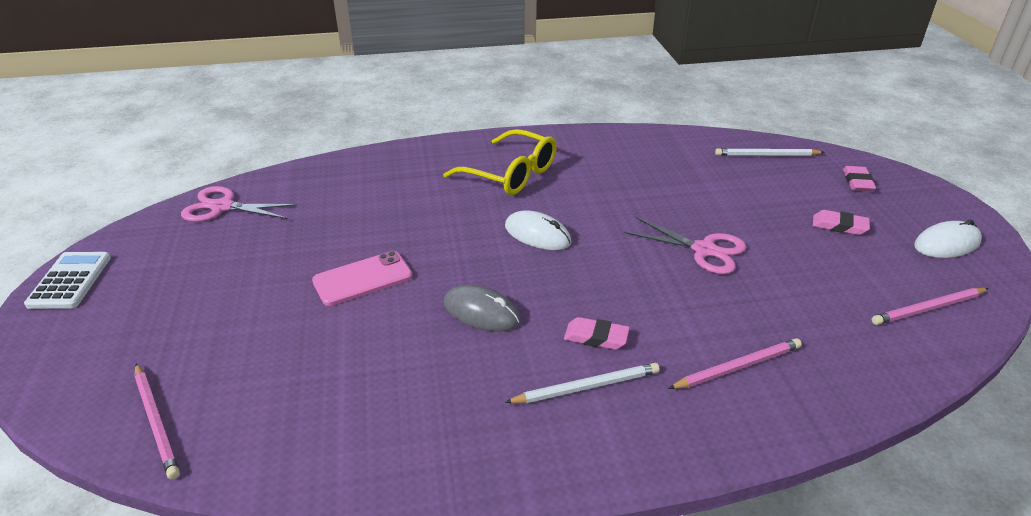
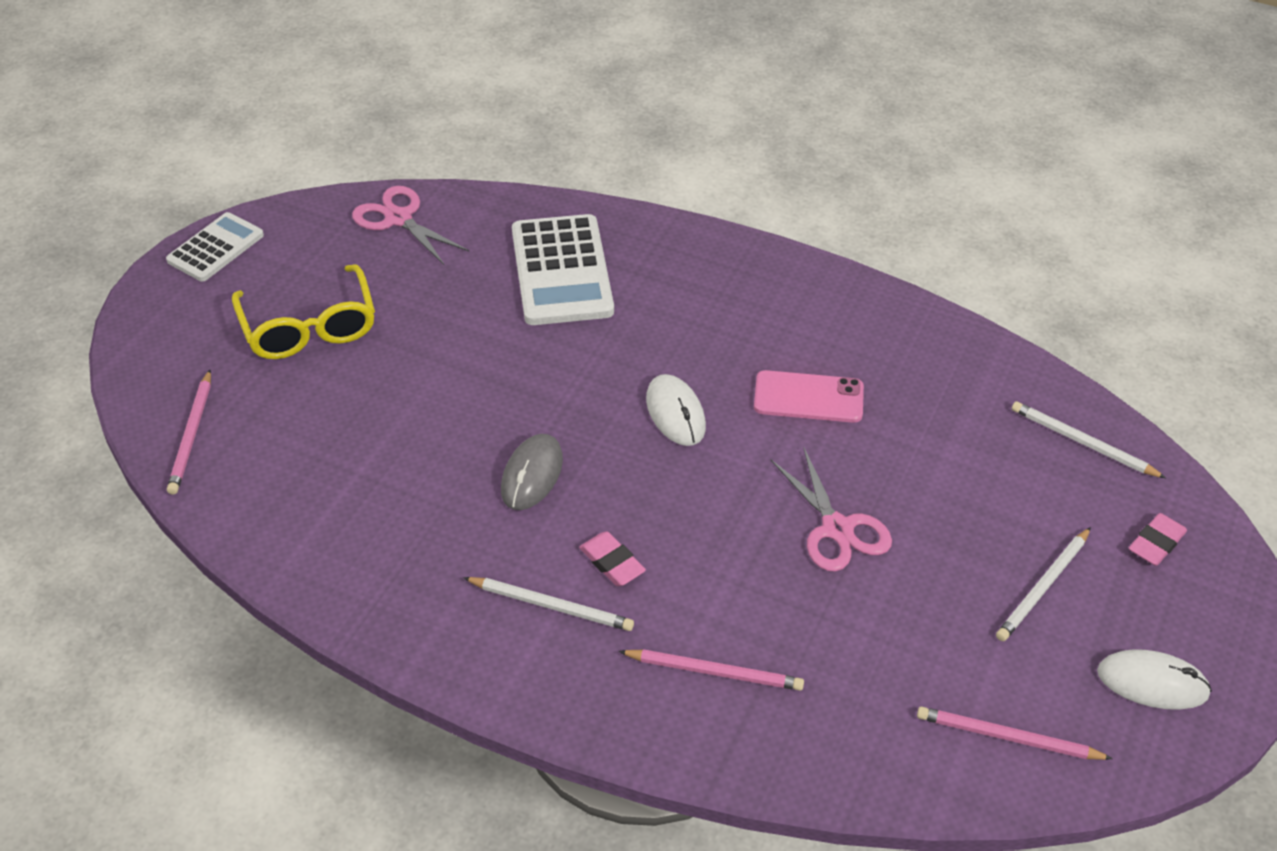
camera: 35 degrees right, 10 degrees up
pink phone [312,251,413,306] -> pink phone moved to [754,370,864,423]
yellow glasses [443,129,557,195] -> yellow glasses moved to [232,264,375,359]
grey mouse [444,285,521,331] -> grey mouse turned 45 degrees clockwise [501,434,563,510]
pink eraser [813,210,870,235] -> white pencil [996,527,1091,641]
none -> white calculator [512,214,614,325]

